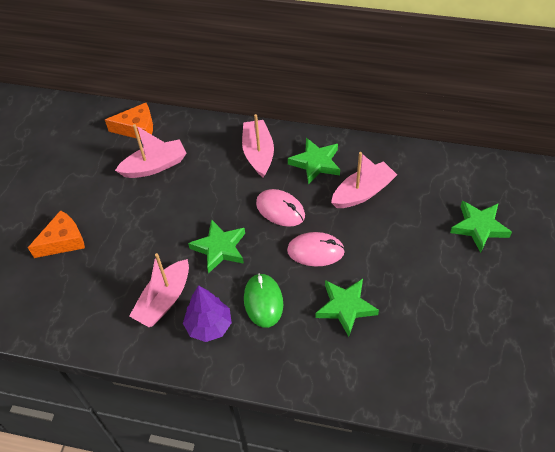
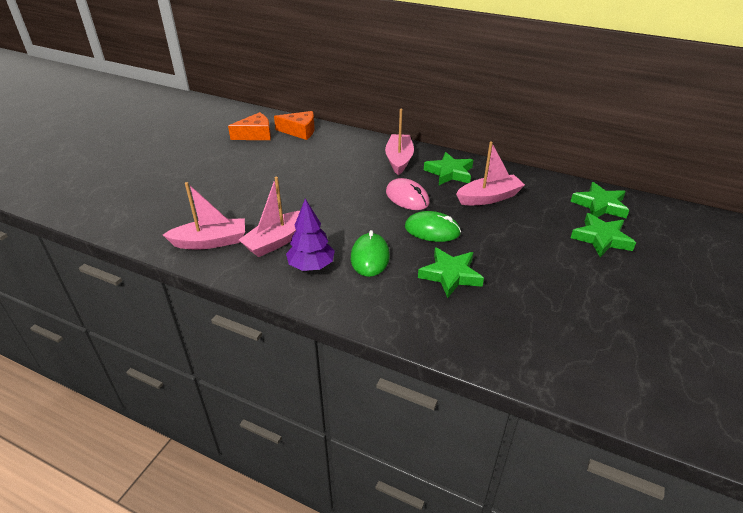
camera: 10 degrees right, 15 degrees down
orange cheese [28,210,85,258] -> orange cheese moved to [228,112,271,140]
pink boat [115,124,187,178] -> pink boat moved to [163,182,245,249]
green star [188,219,245,274] -> green star moved to [571,182,629,218]
pink mouse [287,232,345,267] -> green mouse [405,211,461,242]

